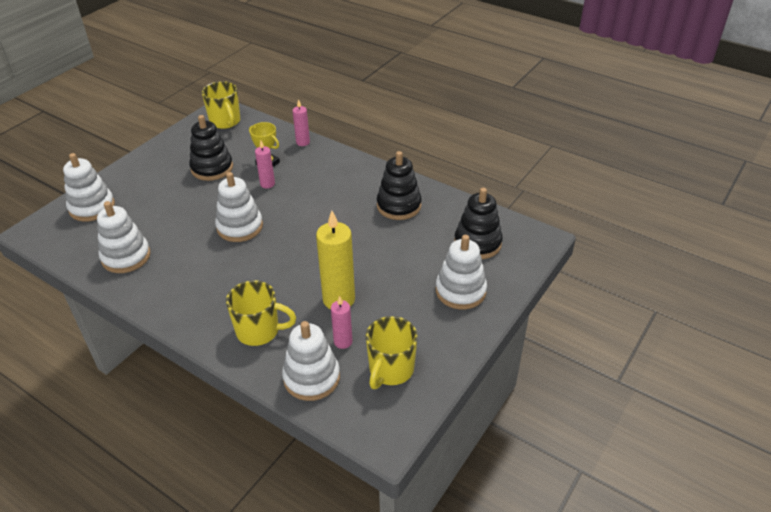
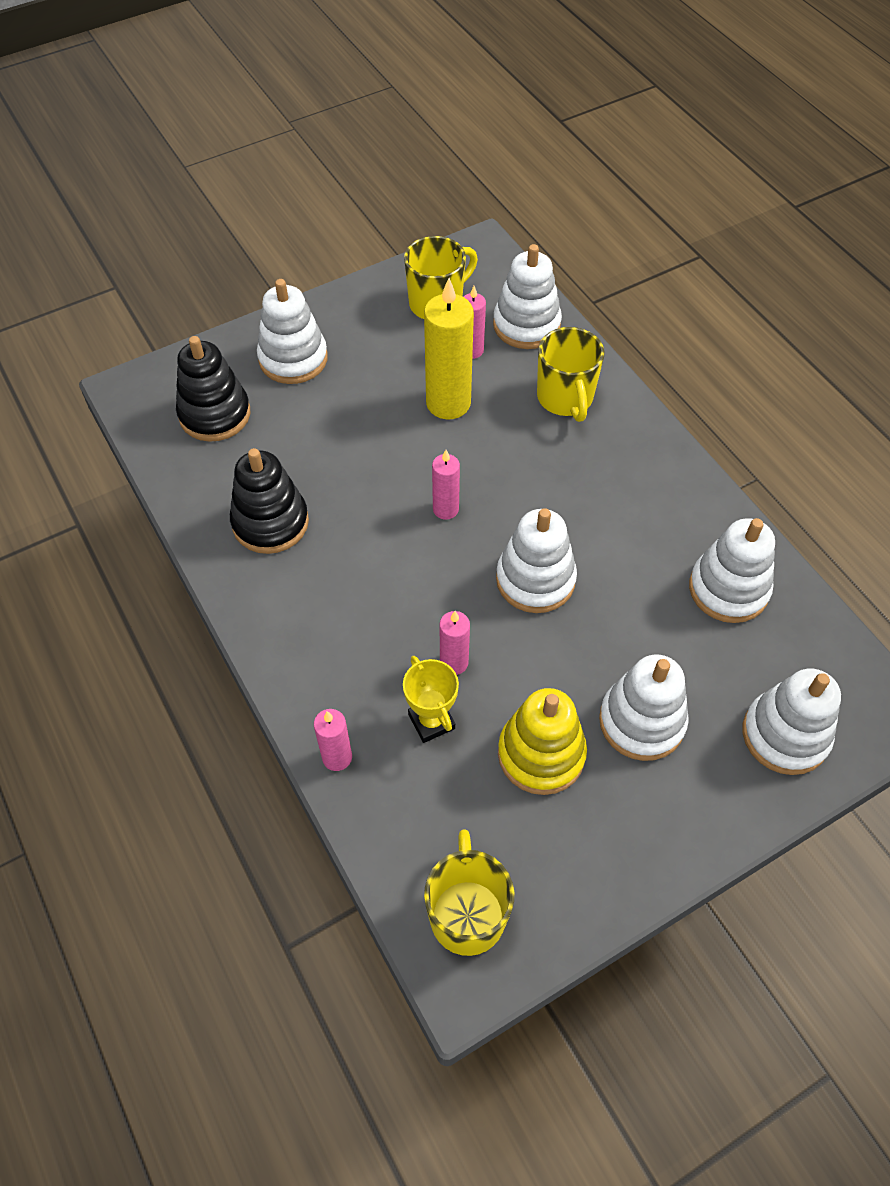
camera: 155 degrees left, 15 degrees up
black stacking toy [189,115,233,181] -> yellow stacking toy [498,688,587,795]
yellow mug [226,280,296,346] -> yellow mug turned 135 degrees counterclockwise [537,327,604,422]
none -> pink candle [432,450,460,520]
none -> white stacking toy [599,654,689,761]

